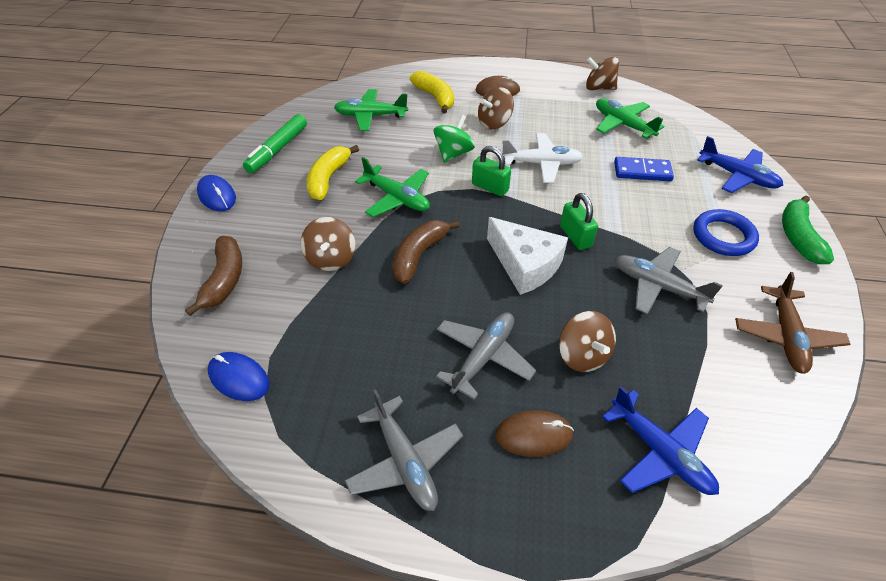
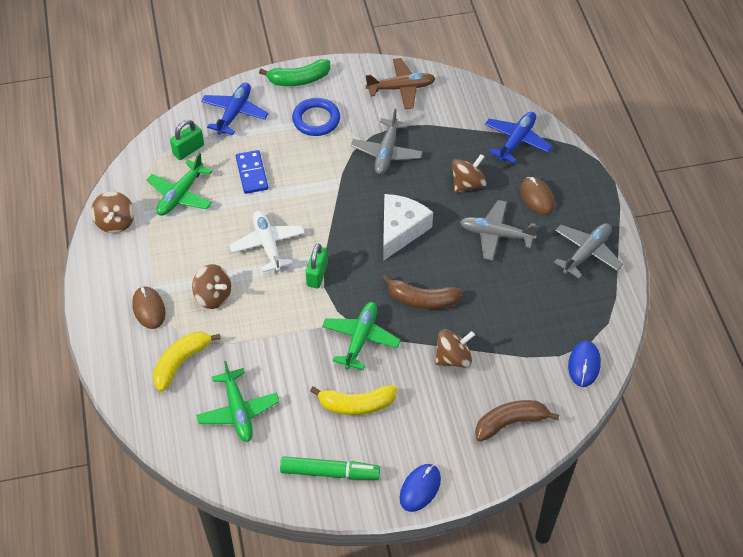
camera: 110 degrees left, 5 degrees up
green spinning top [434,115,475,163] -> none
green padlock [560,193,598,250] -> green padlock moved to [170,120,204,160]

